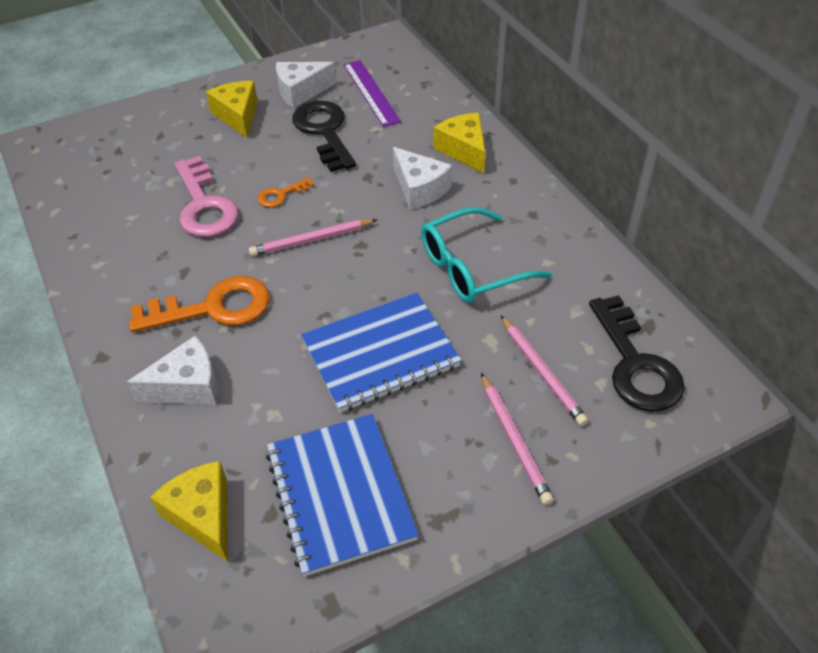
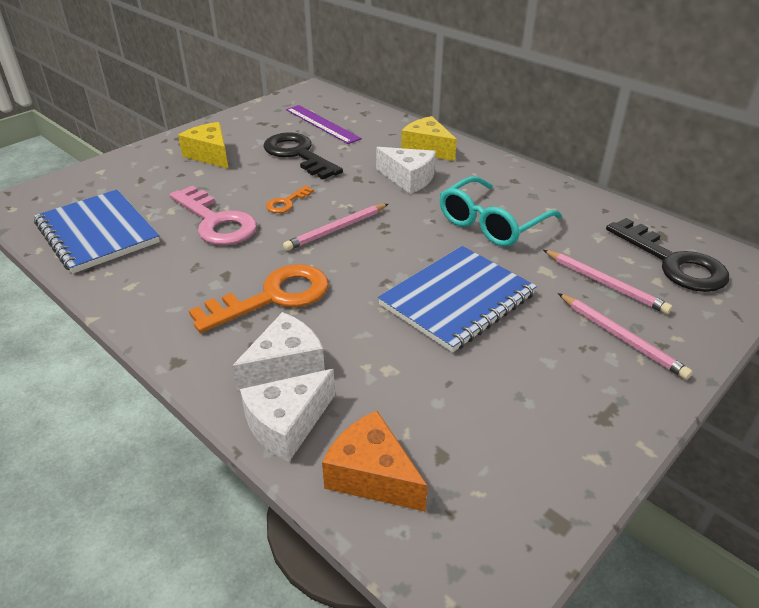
camera: 20 degrees left, 10 degrees down
yellow cheese [150,461,228,562] -> orange cheese [322,411,428,512]
blue notebook [266,414,419,577] -> blue notebook moved to [34,190,160,273]
white cheese [276,62,336,109] -> white cheese moved to [240,369,335,462]

